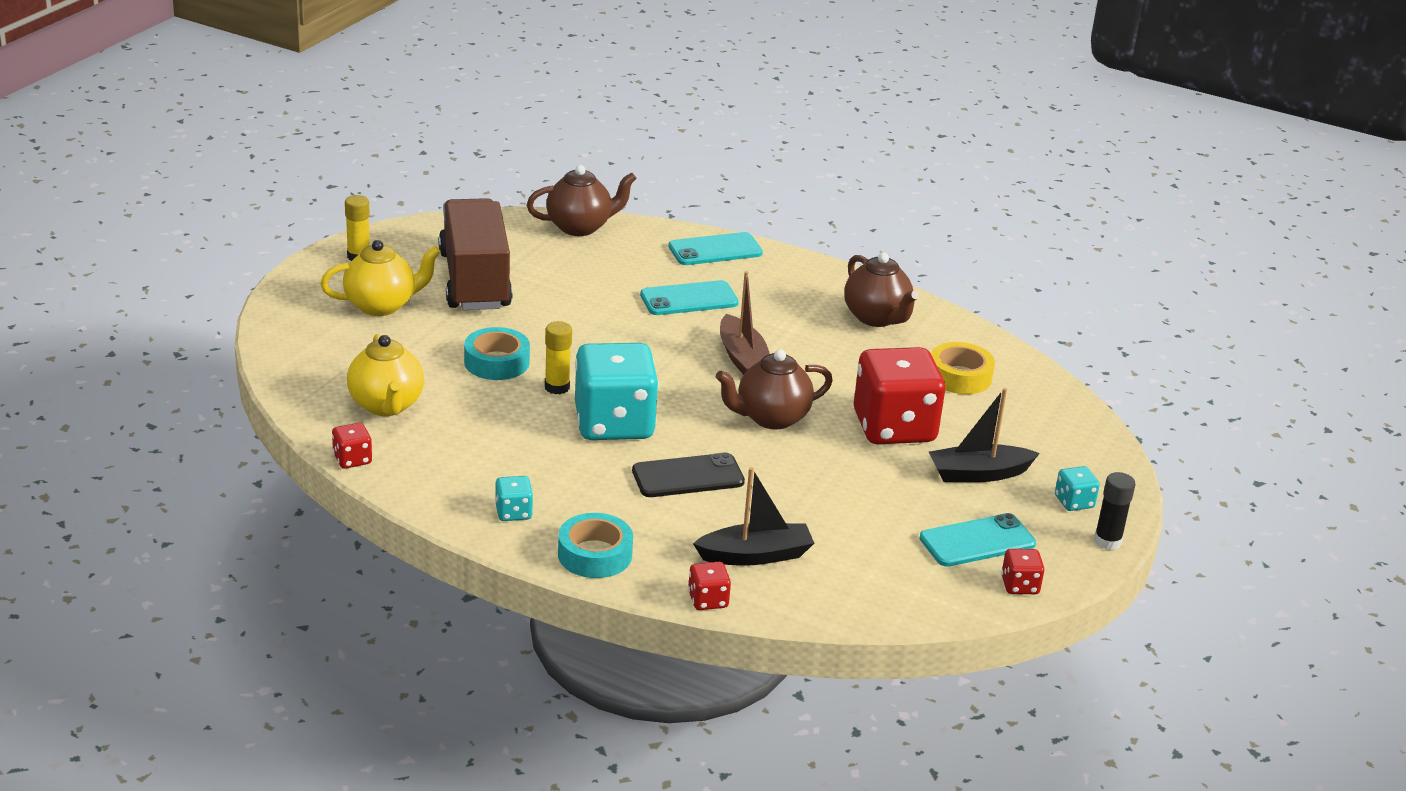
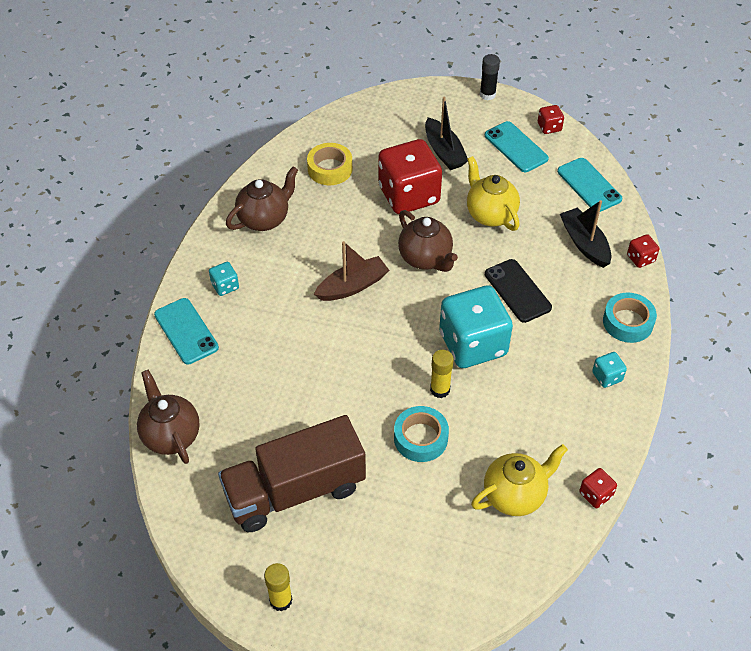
camera: 100 degrees left, 20 degrees up
yellow teapot [320,240,441,316] -> yellow teapot moved to [467,156,520,231]
turquoise phone [640,280,739,315] -> turquoise phone moved to [557,158,622,212]
turquoise dice [1055,466,1100,511] -> turquoise dice moved to [209,262,239,296]

